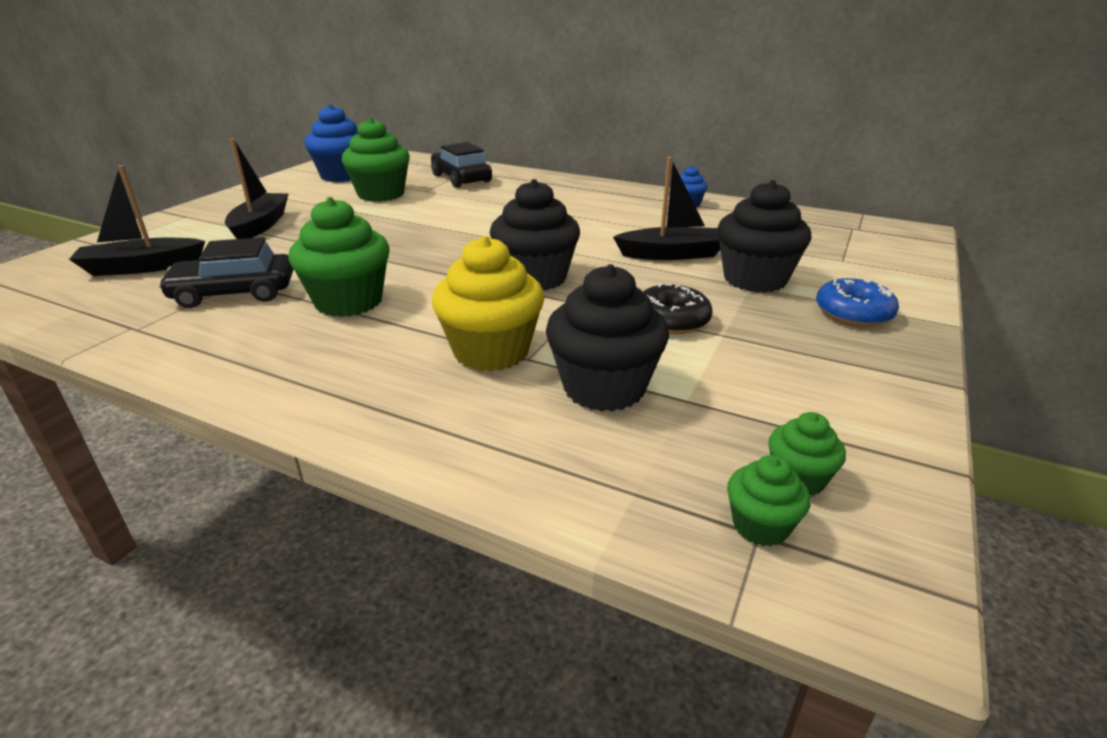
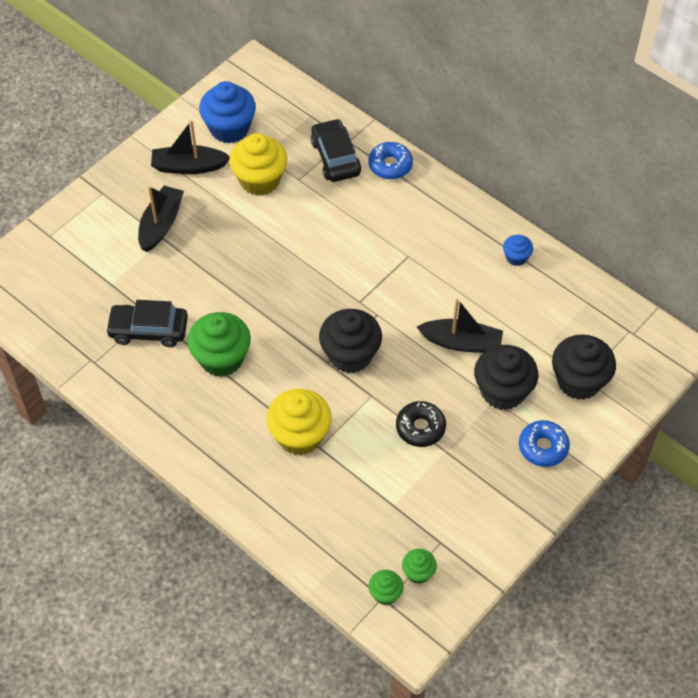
camera: 15 degrees right, 25 degrees up
black boat [69,165,205,276] -> black boat moved to [151,120,230,174]
green cupcake [341,117,410,202] -> yellow cupcake [229,133,287,196]
black cupcake [546,264,669,412] -> black cupcake moved to [552,334,616,400]
none -> blue donut [368,142,413,179]

